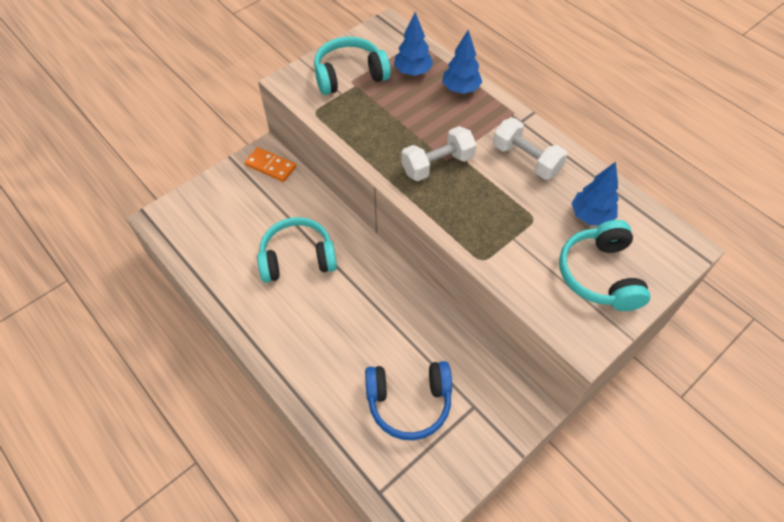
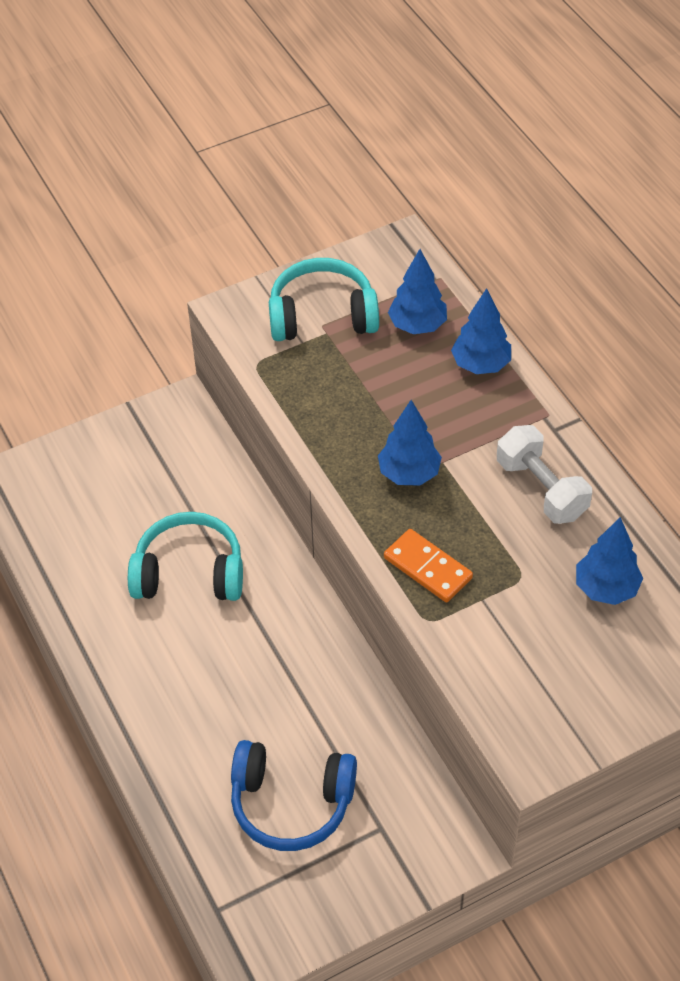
camera: 15 degrees right, 5 degrees down
orange domino [245,147,296,182] -> orange domino moved to [384,529,473,602]
white dumbbell [401,126,477,181] -> blue tree [378,400,442,486]
turquoise headphones [559,220,650,311] -> none

